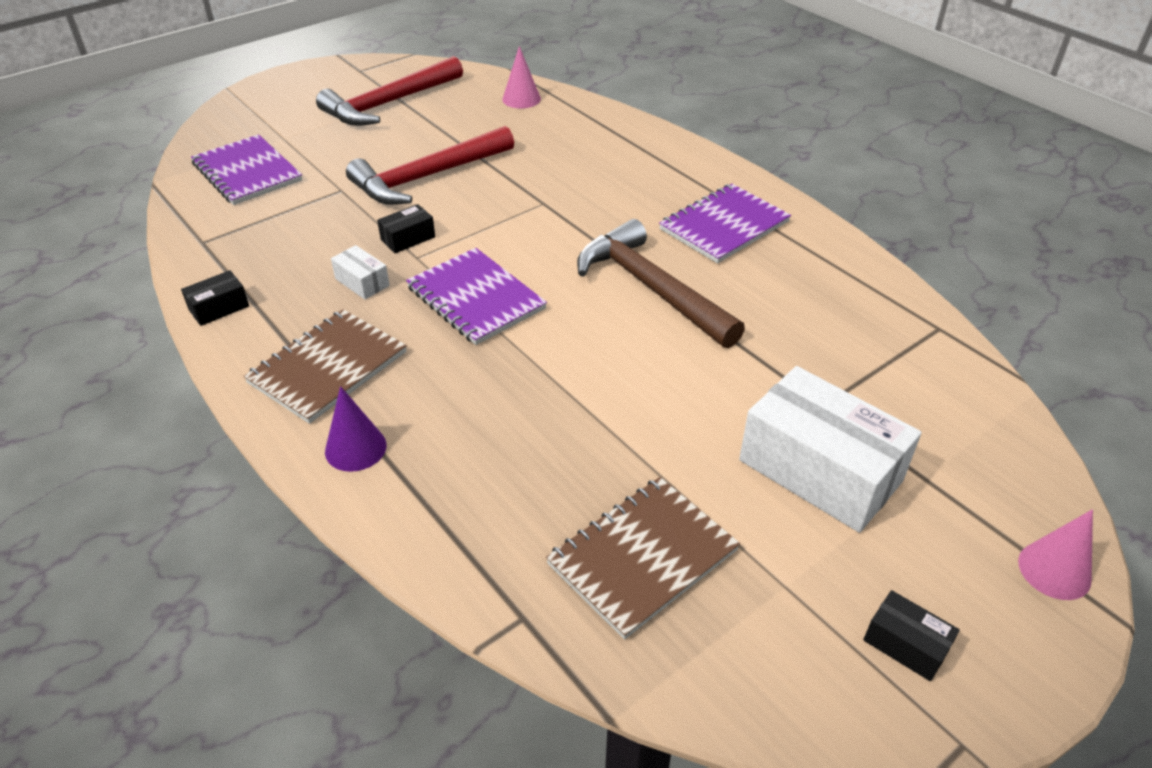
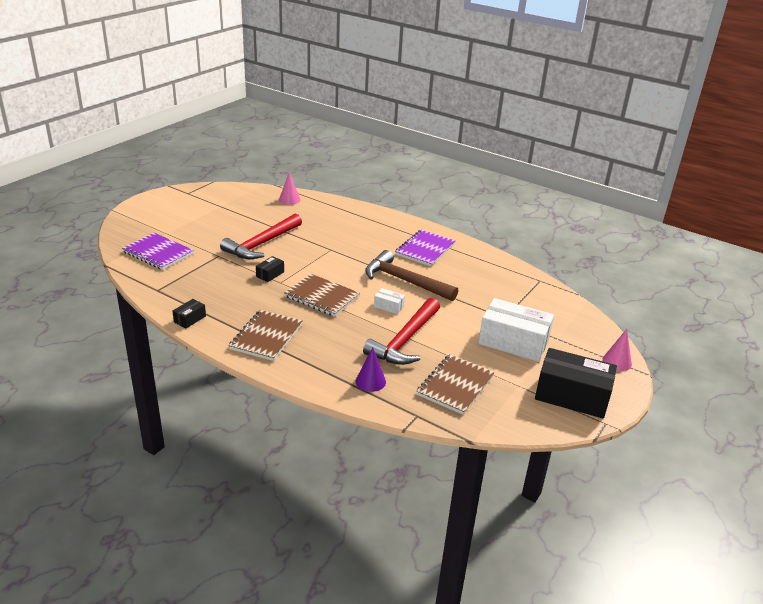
camera: 20 degrees left, 10 degrees down
red hammer [316,56,463,126] -> red hammer moved to [363,298,440,365]
purple cone [325,386,387,472] -> purple cone moved to [356,347,386,392]
white box [331,245,390,300] -> white box moved to [374,288,405,314]
purple notebook [406,248,547,345] -> brown notebook [284,274,360,317]
black box [863,590,960,681] -> black box [535,348,617,419], size x2.26

